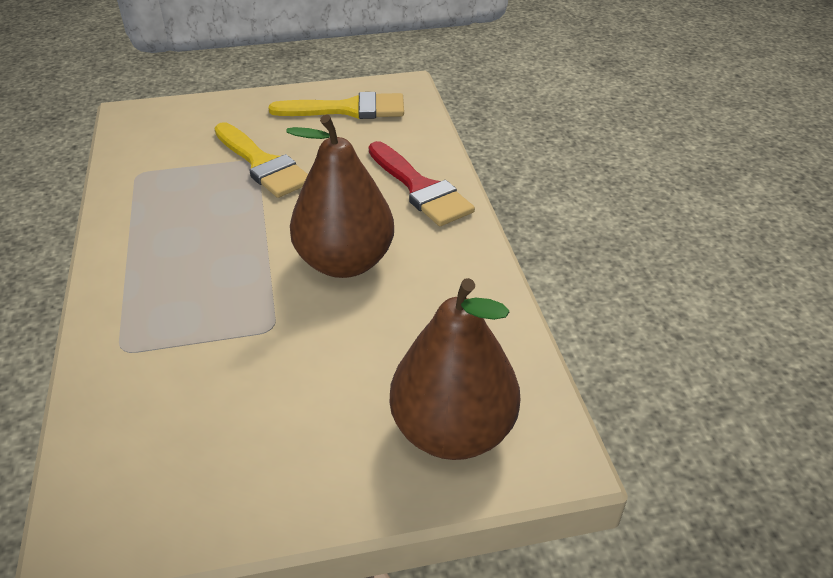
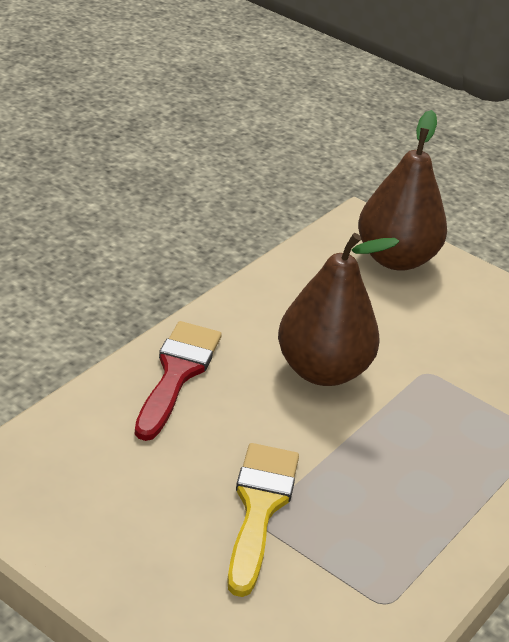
camera: 135 degrees left, 5 degrees down
yellow brush [269,92,404,119] -> none

